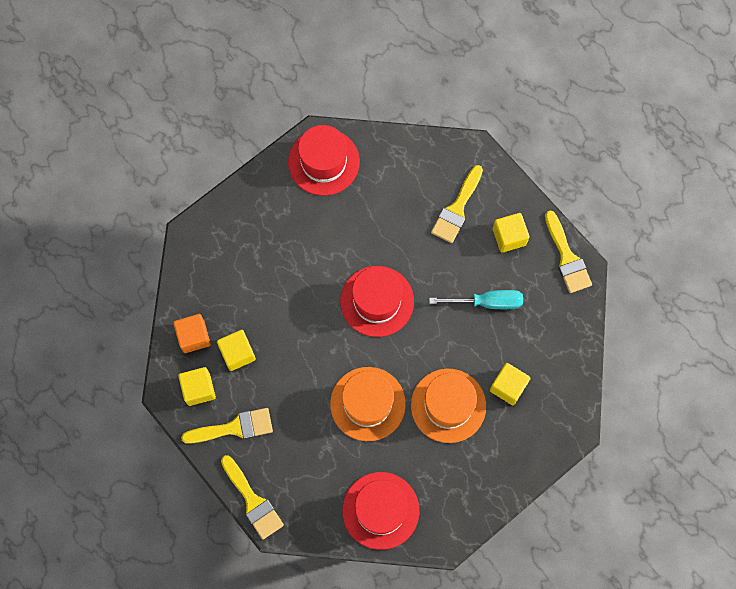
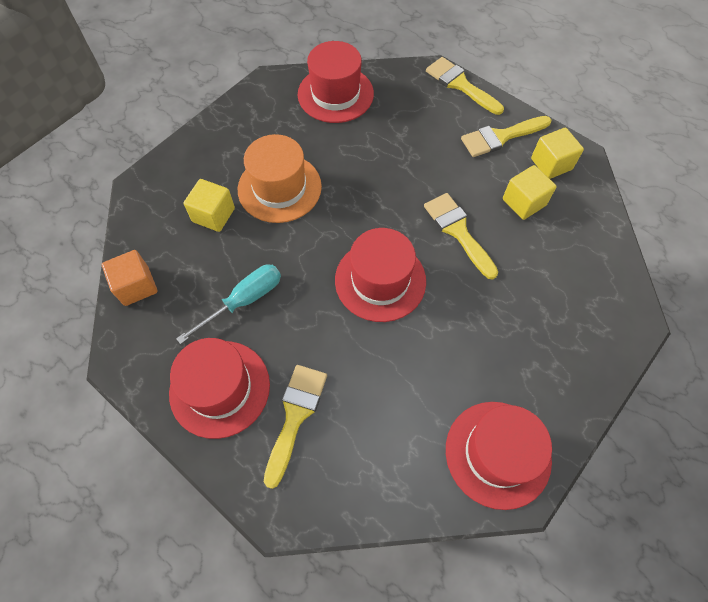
camera: 170 degrees right, 10 degrees down
orange cube [173,314,211,353] -> orange cube moved to [102,250,158,306]
orange hat [330,367,406,441] -> none
turquoise screwdriver [429,290,523,309] -> turquoise screwdriver turned 150 degrees clockwise [176,264,281,344]
yellow cube [493,213,530,253] -> red hat [169,338,270,439]
yellow brush [545,210,592,293] -> yellow brush moved to [424,193,498,280]

